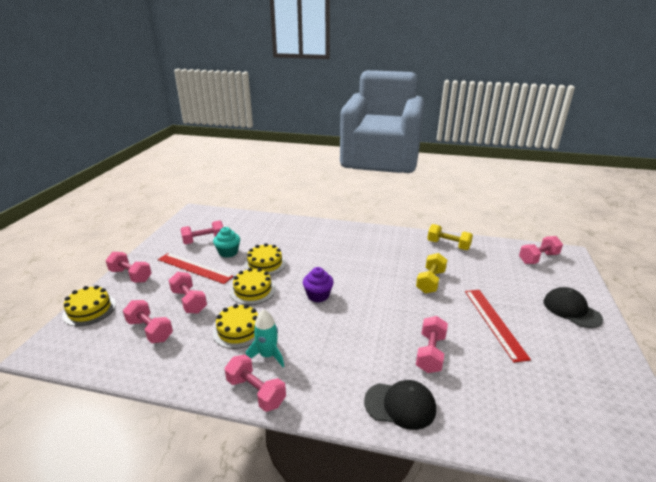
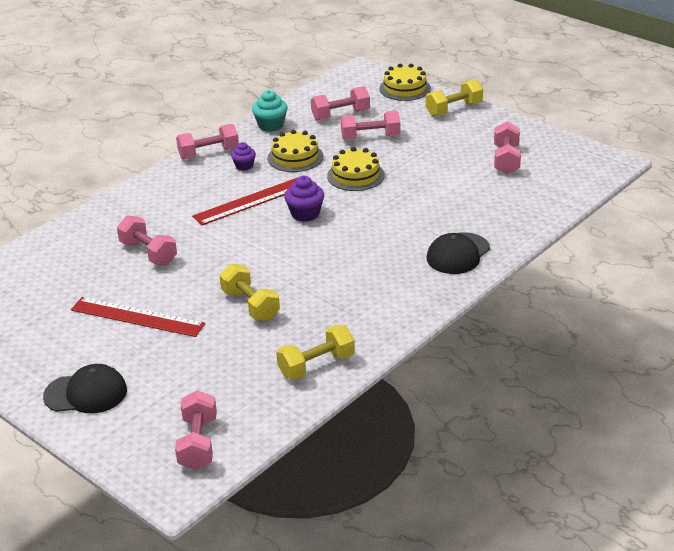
camera: 120 degrees right, 5 degrees up
pink dumbbell [106,252,152,283] -> yellow dumbbell [426,79,483,116]
red ruler [158,253,234,284] -> red ruler moved to [192,178,297,225]
turquoise cupcake [213,227,240,258] -> turquoise cupcake moved to [252,90,288,132]
yellow cake [244,243,286,275] -> none
turquoise rocket [246,309,284,367] -> purple cupcake [231,142,256,171]
black cap [364,380,436,430] -> black cap moved to [427,232,490,274]

